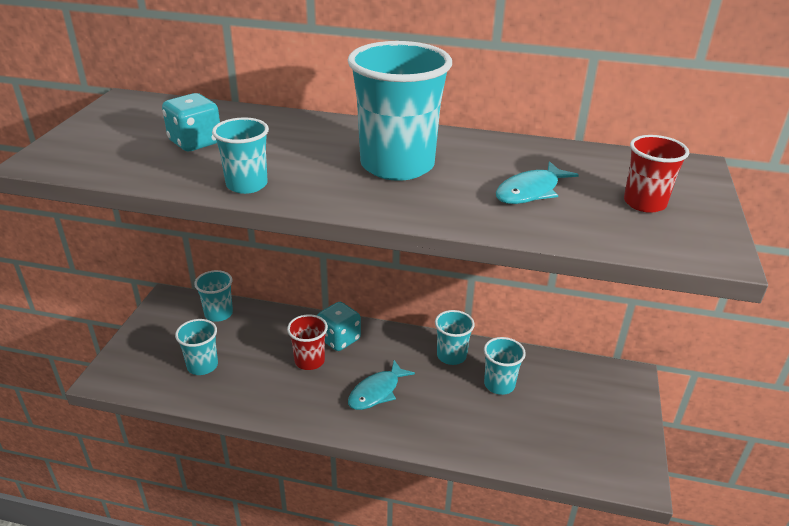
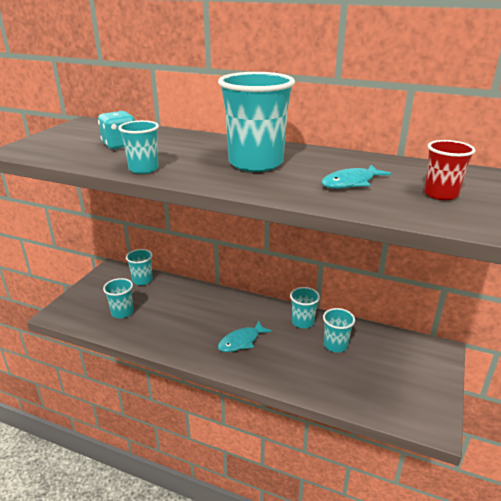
camera: 10 degrees right, 5 degrees down
red cup [287,314,328,370] -> none
turquoise dice [317,302,361,351] -> none

